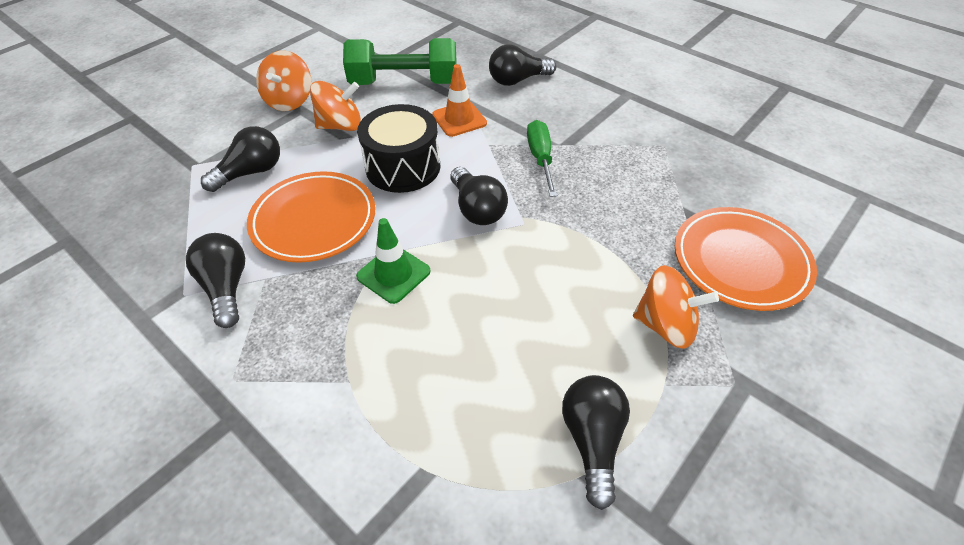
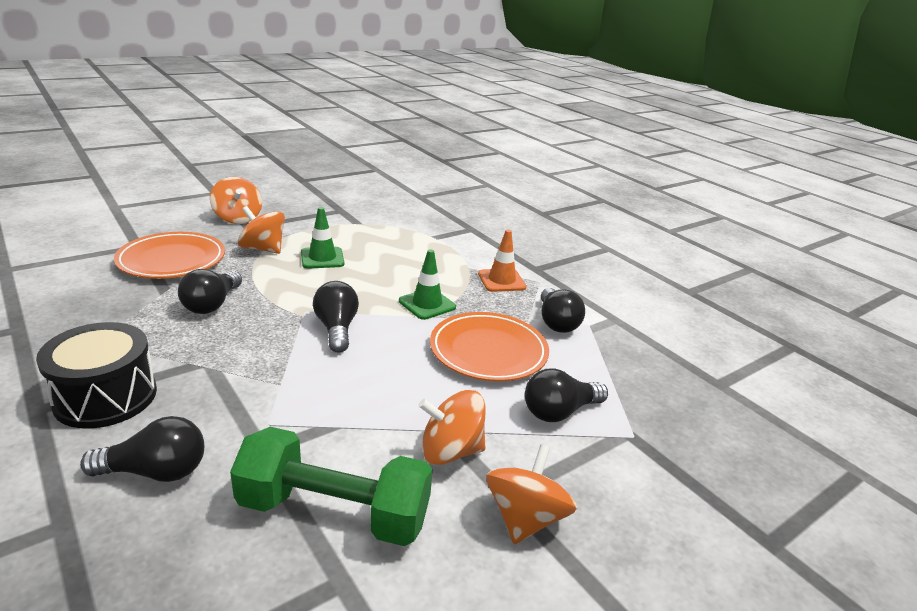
camera: 170 degrees left, 20 degrees down
black drum [357,104,441,193] -> black drum moved to [36,322,157,429]
orange traffic cone [432,64,487,137] -> orange traffic cone moved to [478,230,527,292]
green screwdriver [527,120,557,197] -> none
black light bulb [562,375,630,510] -> black light bulb moved to [178,269,242,314]
none -> orange spinning top [210,177,262,224]
none -> green traffic cone [301,207,345,269]

